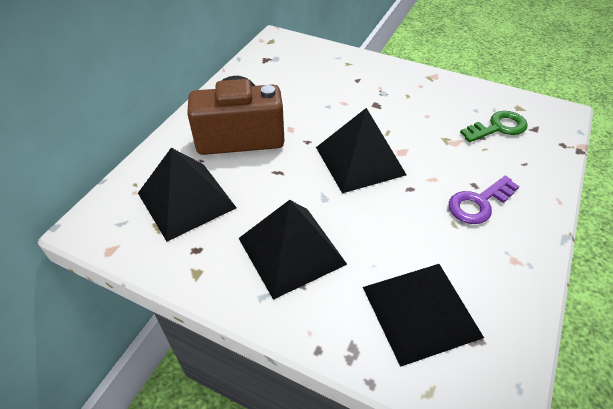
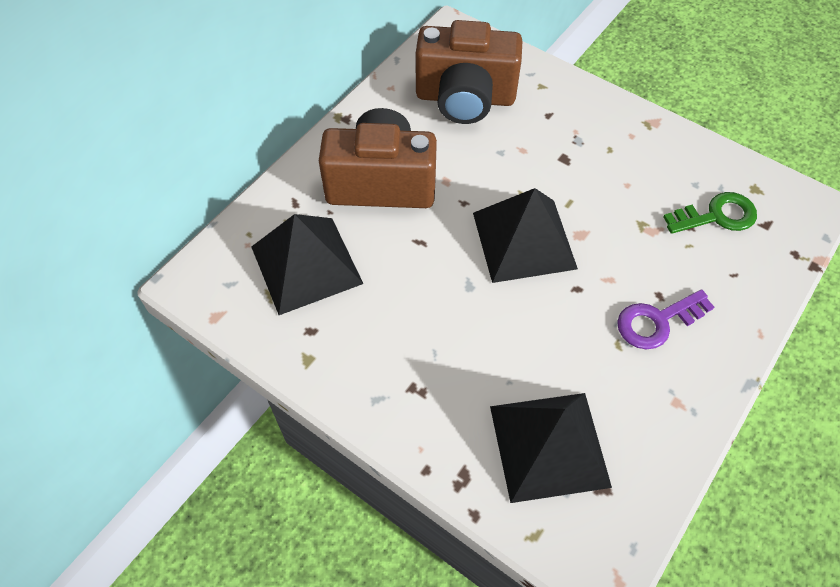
camera: 10 degrees right, 10 degrees up
black pyramid [239,200,347,300] -> none
none -> brown camera [415,20,522,124]

